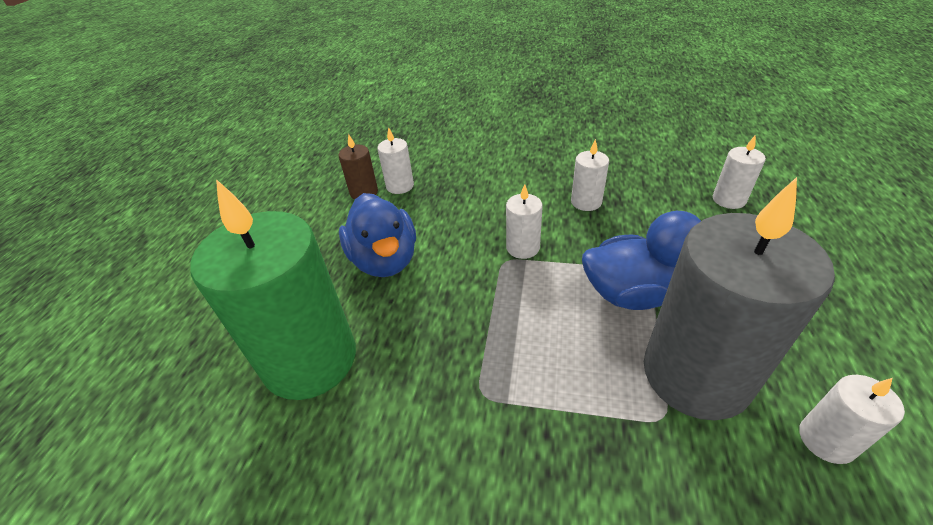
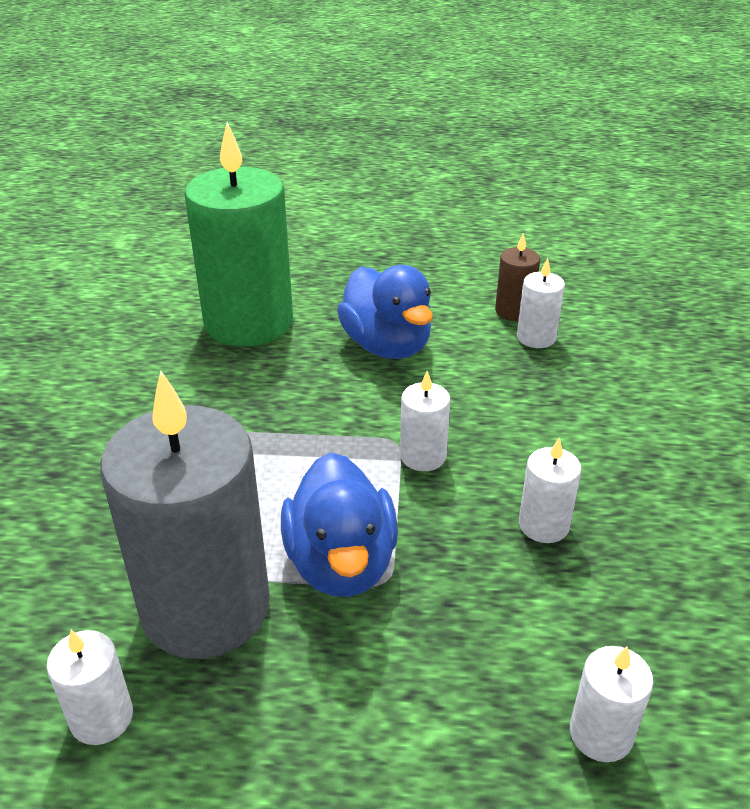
camera: 80 degrees right, 5 degrees down
blue duck [339,193,416,277] -> blue duck turned 90 degrees counterclockwise [337,265,433,359]

